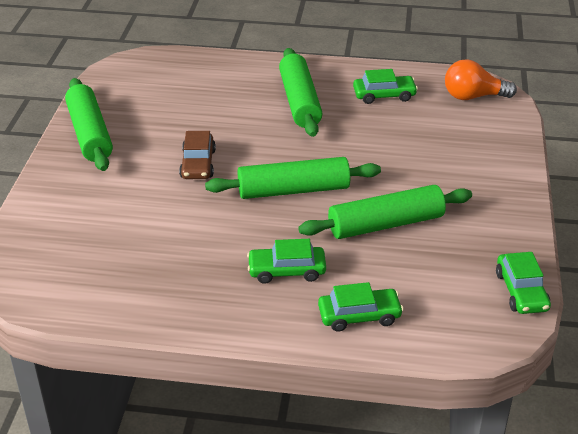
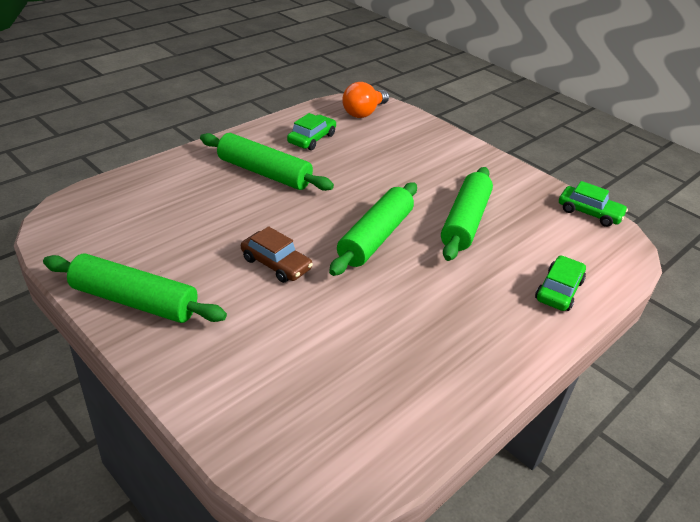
camera: 55 degrees left, 0 degrees up
green car [247,239,326,284] -> none

